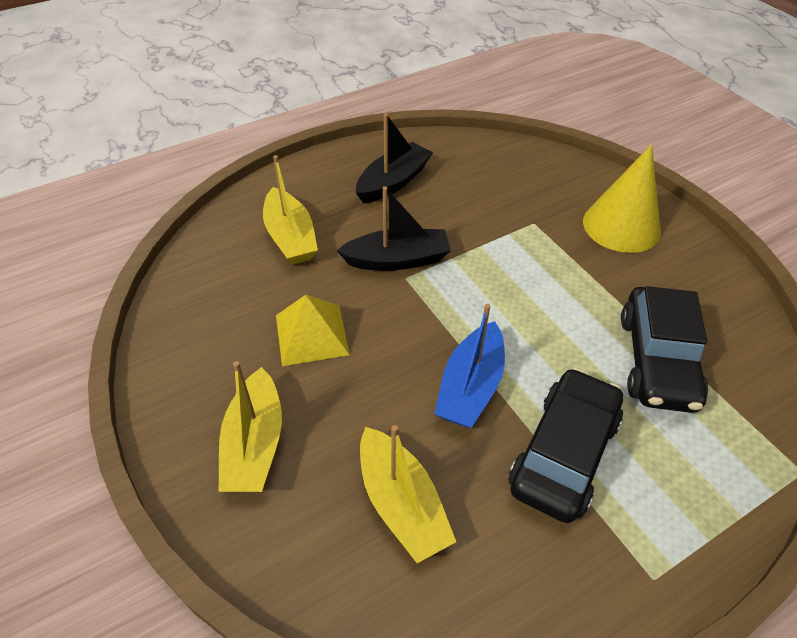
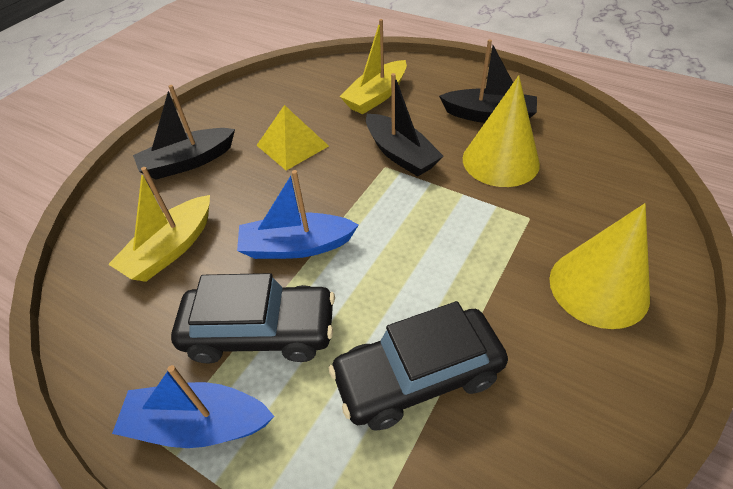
camera: 65 degrees right, 0 degrees up
yellow boat [219,361,282,492] -> black boat [133,85,235,180]
none -> blue boat [112,365,274,448]
none -> yellow cone [463,75,540,187]

